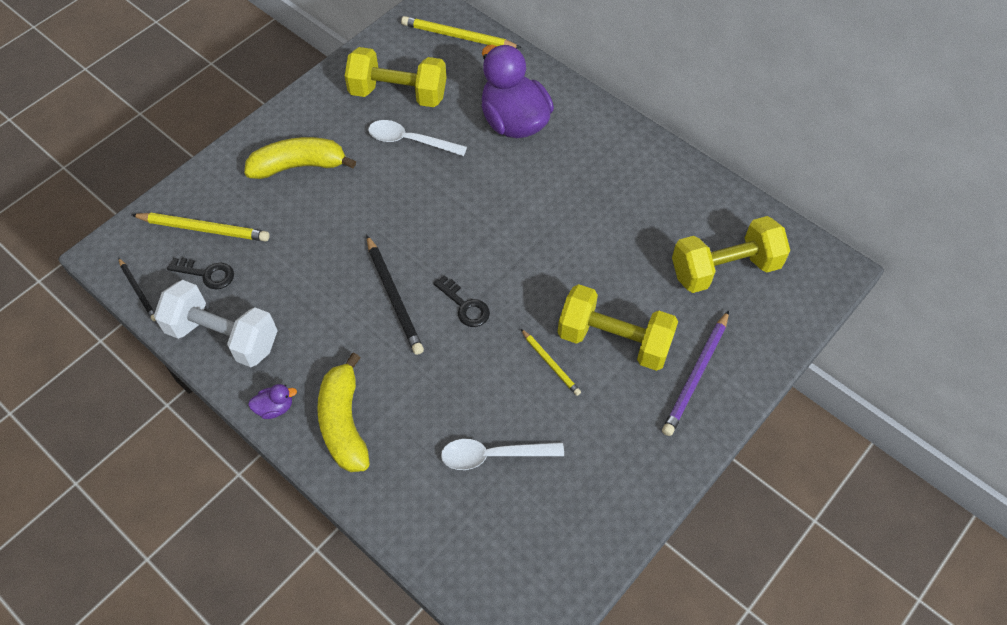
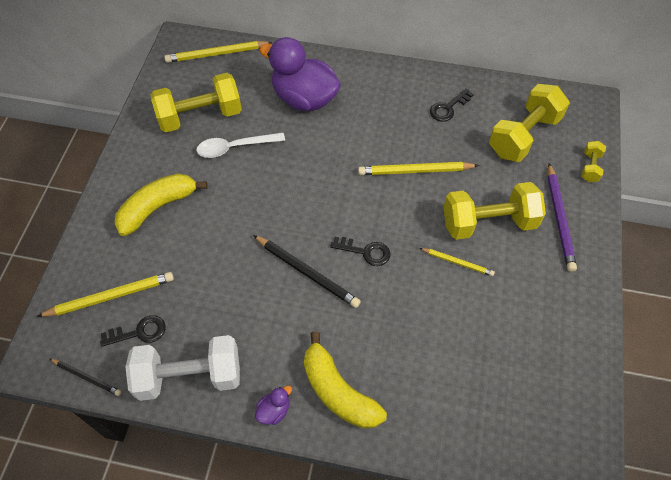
camera: 30 degrees left, 0 degrees up
white spoon [441,439,564,470] -> none
none -> yellow pencil [358,162,479,175]
none -> black key [430,88,474,122]
none -> yellow dumbbell [581,141,606,182]

